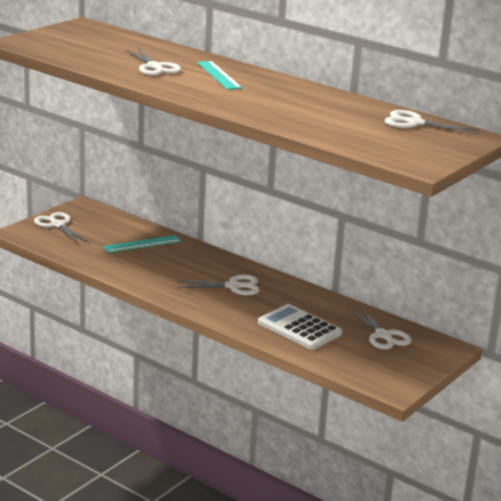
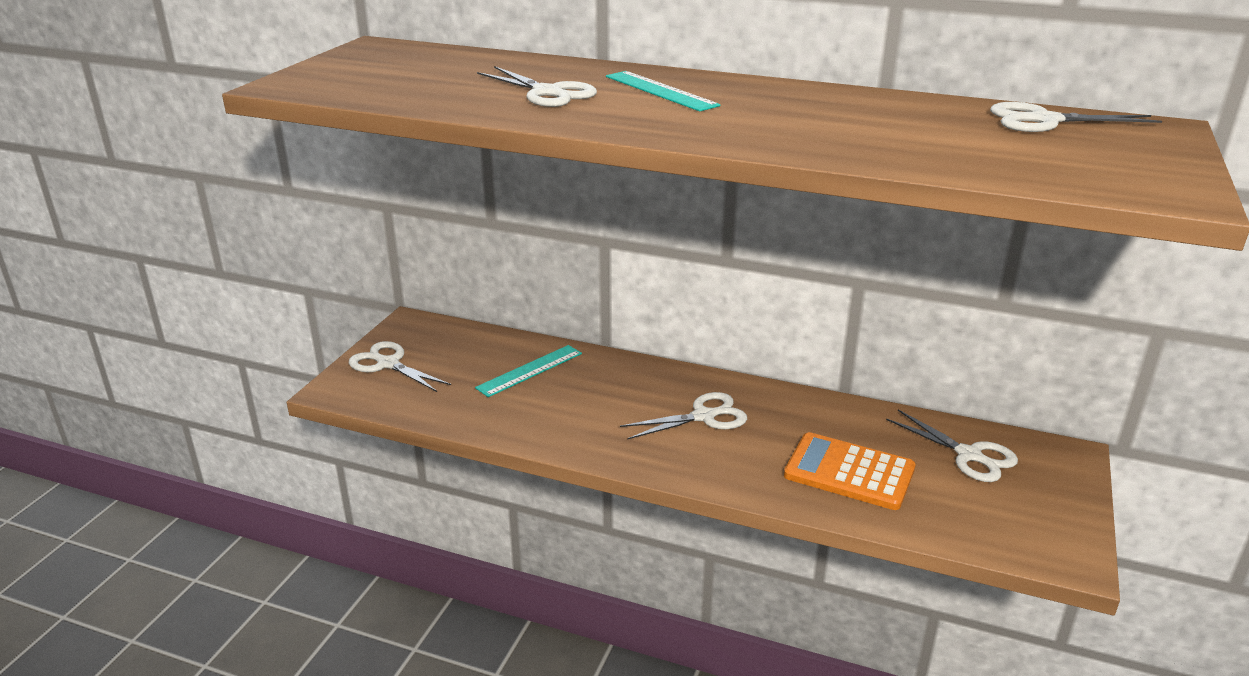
camera: 15 degrees left, 5 degrees up
white calculator [258,304,342,350] -> orange calculator [784,432,916,510]

